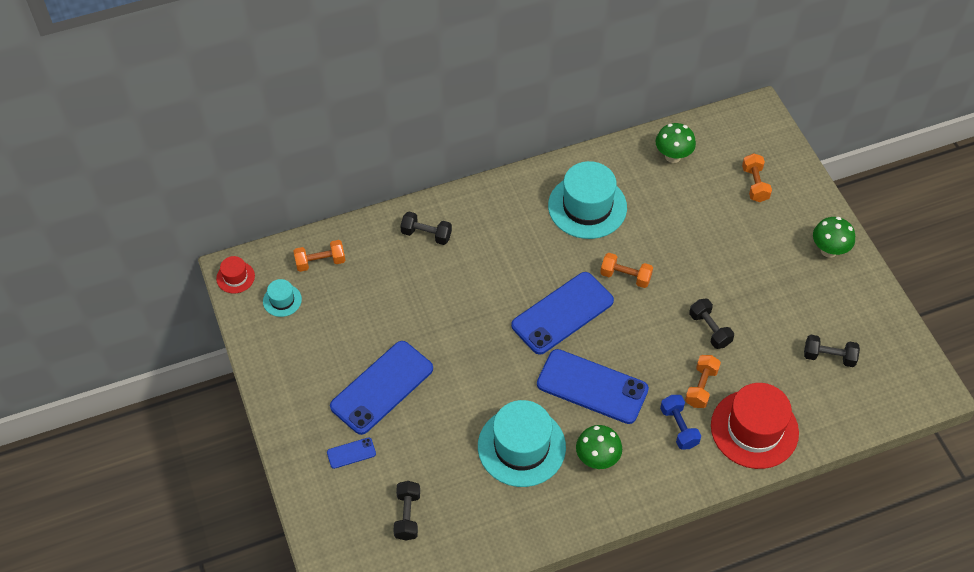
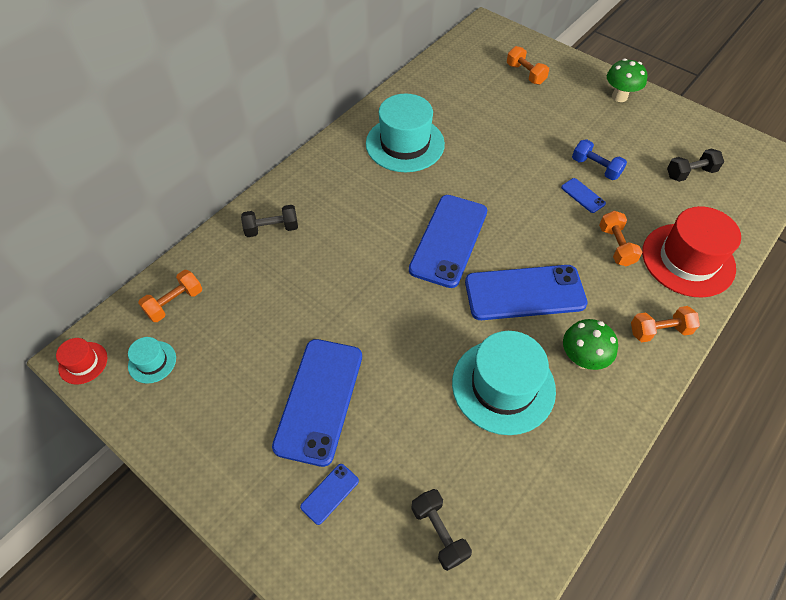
camera: 30 degrees left, 0 degrees up
orange dumbbell [600,253,653,288] -> orange dumbbell moved to [631,306,700,342]
green mushroom [656,123,696,163] -> none
blue dumbbell [660,395,701,450] -> blue dumbbell moved to [572,139,627,180]
black dumbbell [689,299,734,349] -> blue phone [561,178,606,213]

